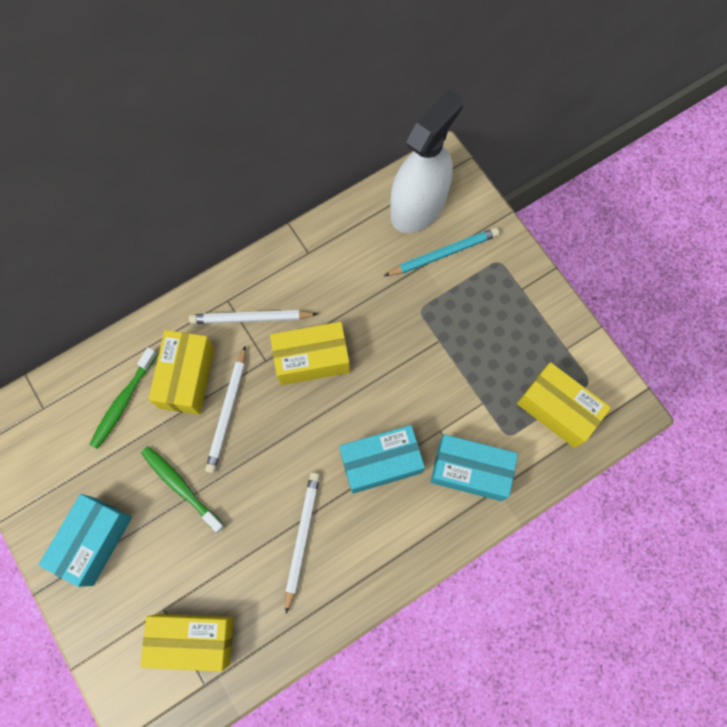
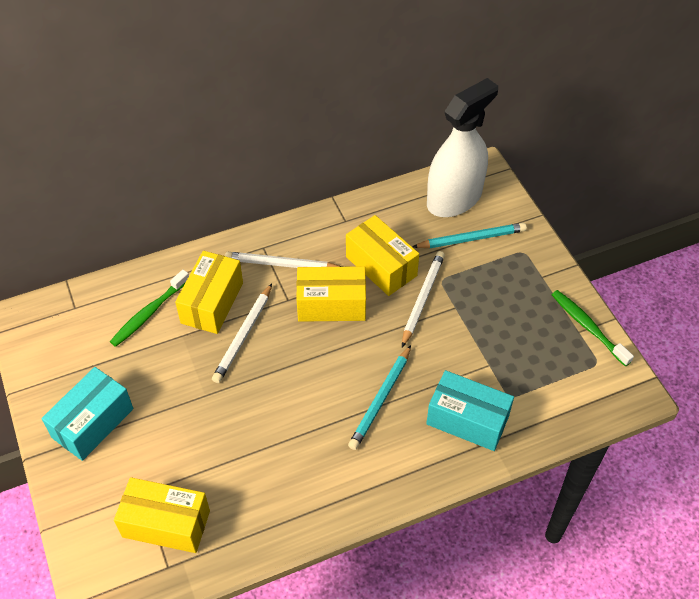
camera: 10 degrees right, 20 degrees down
green toothbrush [141,446,225,533] -> green toothbrush moved to [552,290,634,367]
white pencil [285,472,320,614] -> white pencil moved to [402,251,445,347]
turquoise box [339,425,425,494] -> turquoise pencil [348,345,411,450]
yellow box [517,362,611,448] -> yellow box moved to [346,215,419,296]

